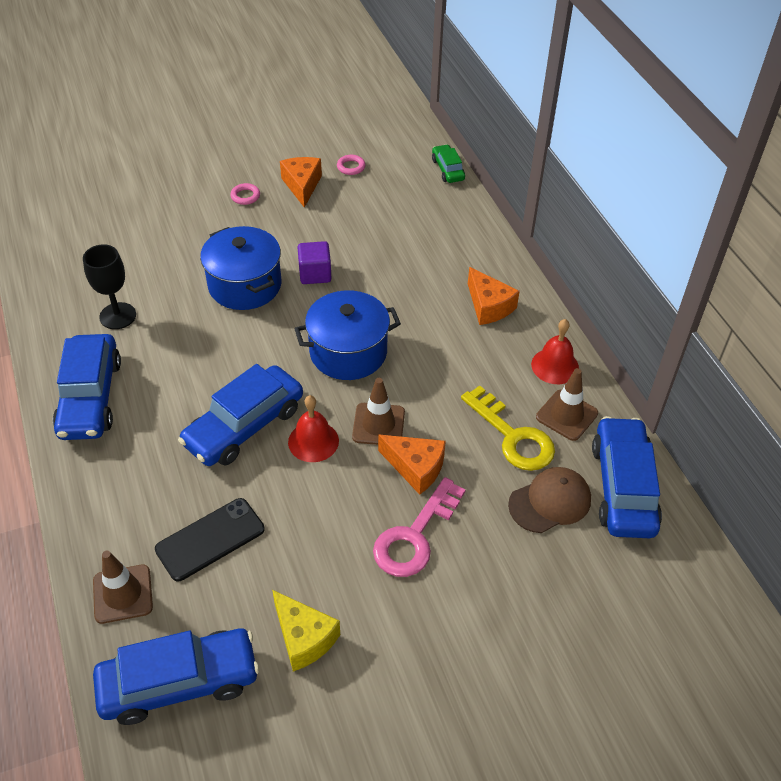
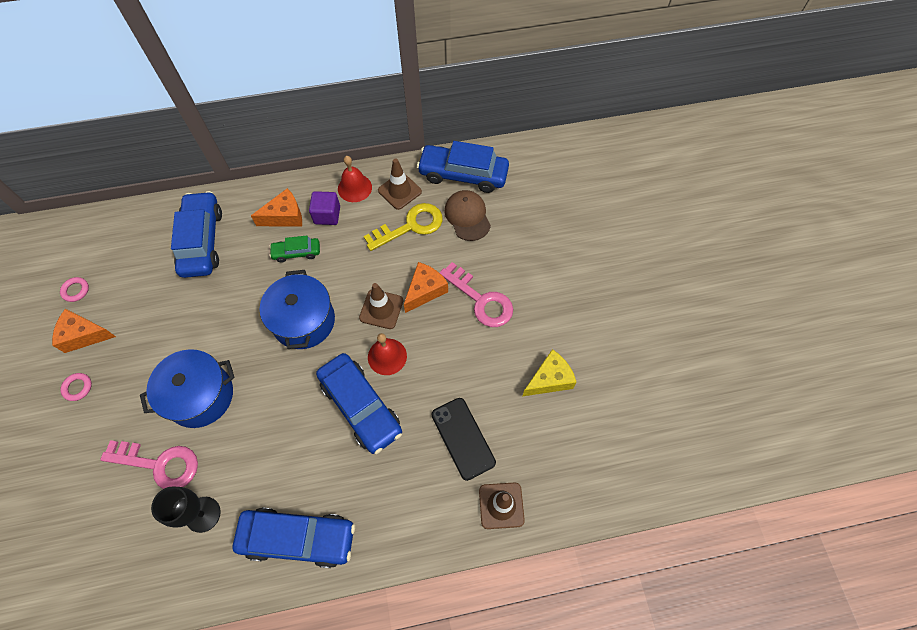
camera: 80 degrees left, 15 degrees up
blue car [93,629,259,725] -> blue car moved to [171,191,222,278]
purple cube [298,241,331,284] -> purple cube moved to [309,191,340,225]
green car [432,144,465,183] -> green car moved to [269,236,320,262]
none -> pink key [100,440,198,489]

